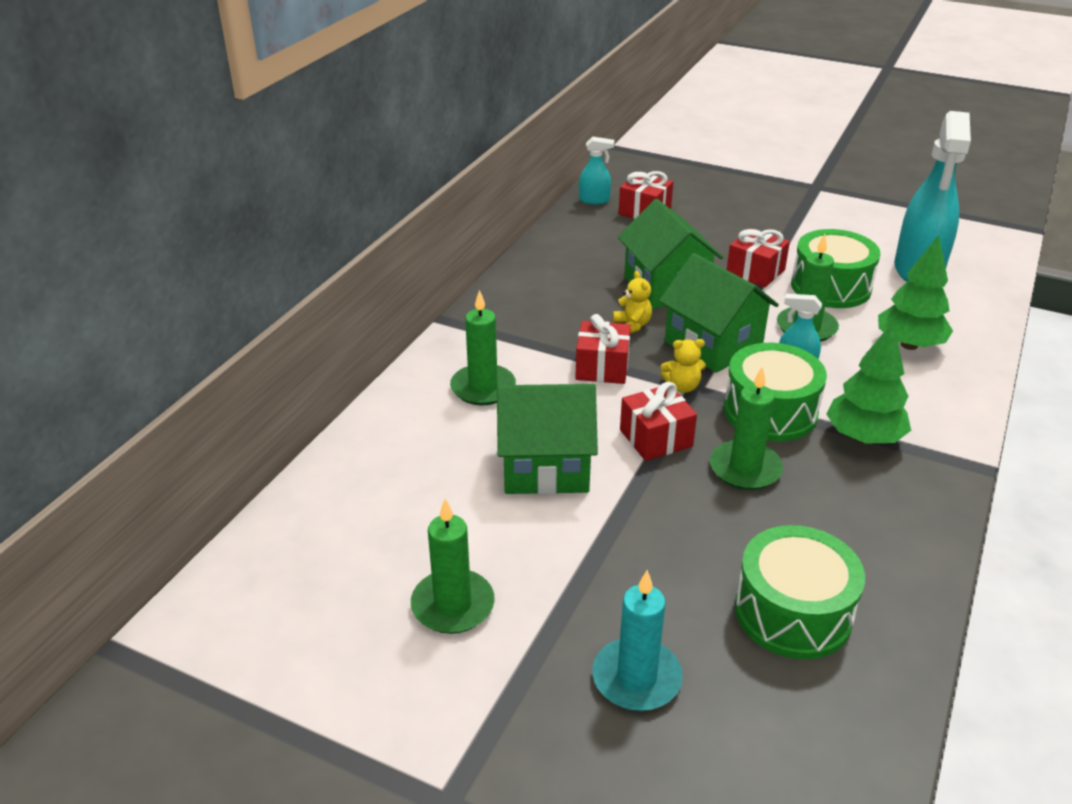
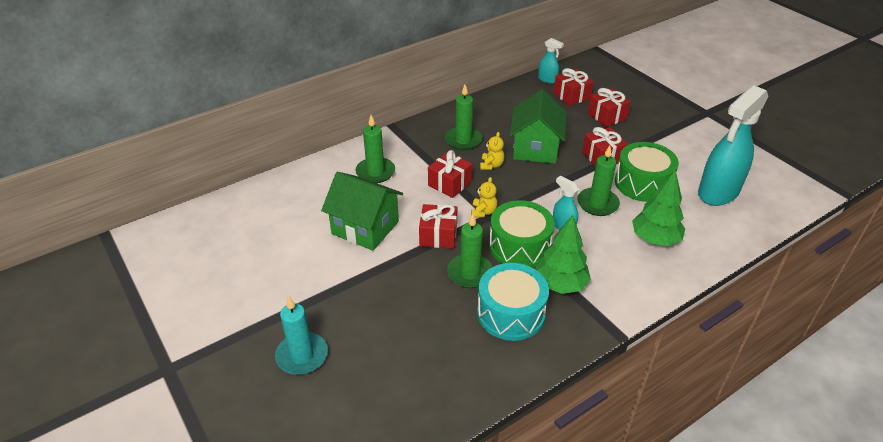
camera: 30 degrees right, 5 degrees up
green candle [411,498,495,634] -> green candle moved to [445,85,482,150]
green house [659,253,779,373] -> none
yellow teddy bear [661,339,706,393] -> yellow teddy bear turned 105 degrees counterclockwise [471,177,497,217]
green drum [735,525,865,659] -> none
none -> turquoise drum [477,263,549,341]
none -> red gift [588,88,631,127]

